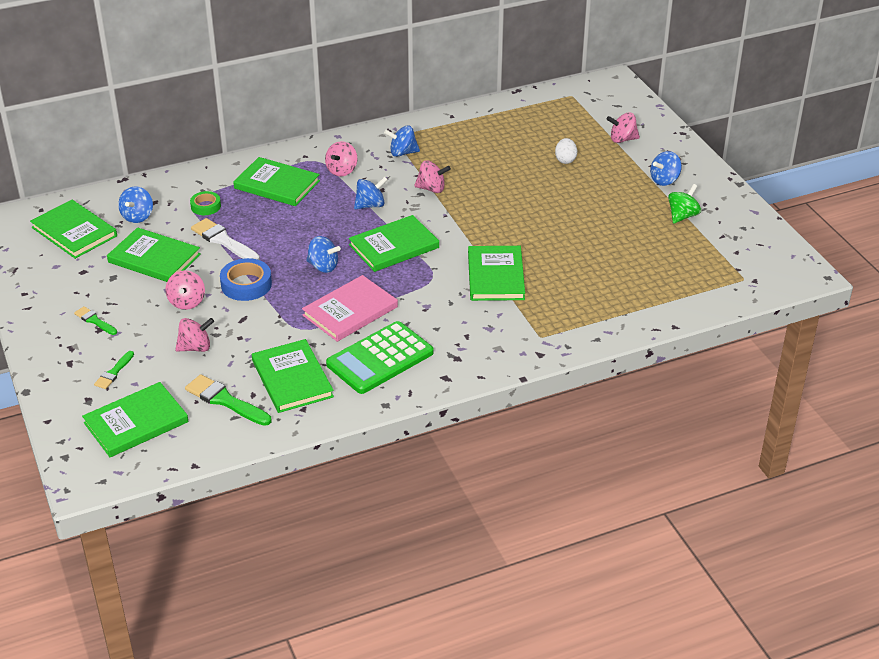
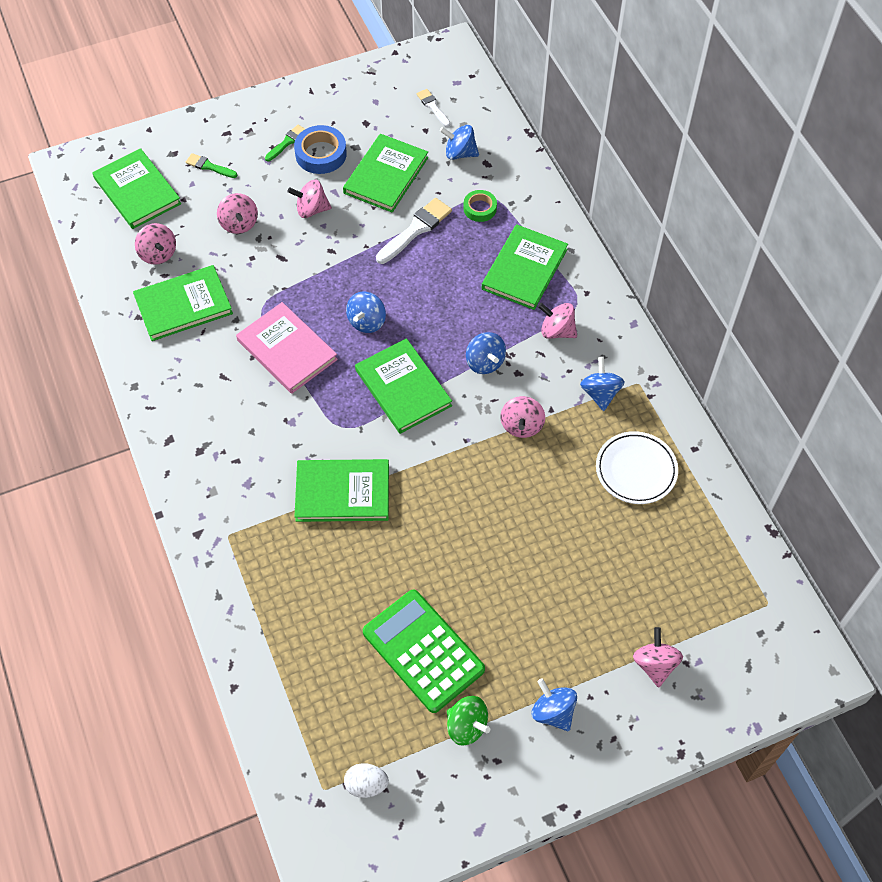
camera: 90 degrees right, 20 degrees up
green book [30,200,117,259] -> white brush [417,89,450,127]
green brush [185,374,271,426] -> pink spinning top [135,223,176,265]
blue tape [220,258,272,301] -> blue tape moved to [294,125,347,174]
green calculator [326,321,434,394] -> green calculator moved to [363,590,485,713]
white egg [555,138,577,164] -> white egg moved to [344,763,389,798]
none -> white plate [596,431,678,504]

